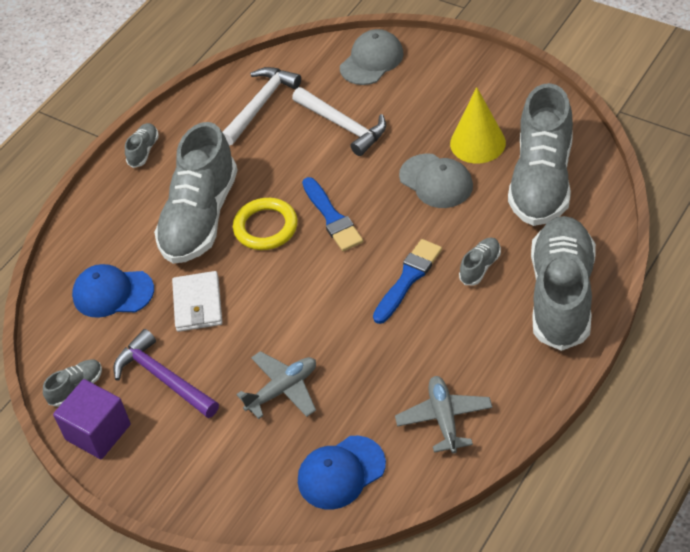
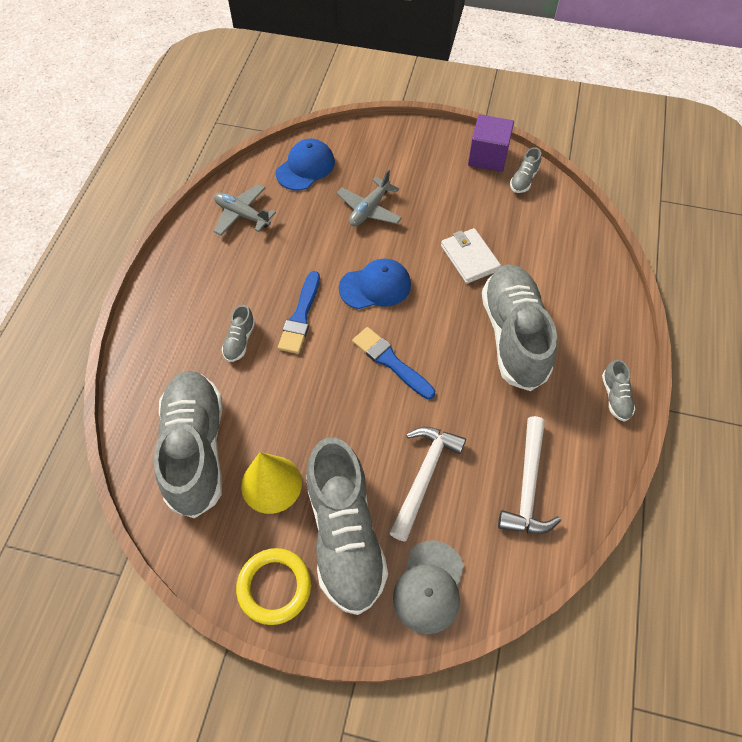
camera: 155 degrees right, 10 degrees up
blue cap [72,264,154,318] -> blue cap moved to [339,258,411,309]
purple hammer [113,329,219,418] -> none
yellow ring [233,198,298,250] -> yellow ring moved to [236,548,311,625]
white hammer [292,87,386,156] -> white hammer turned 90 degrees clockwise [389,427,466,542]
grey plane [395,376,493,454] -> grey plane turned 150 degrees clockwise [214,184,276,236]
grey cap [399,153,473,208] -> none
grey shoe [531,216,596,351] -> grey shoe moved to [306,437,388,615]

